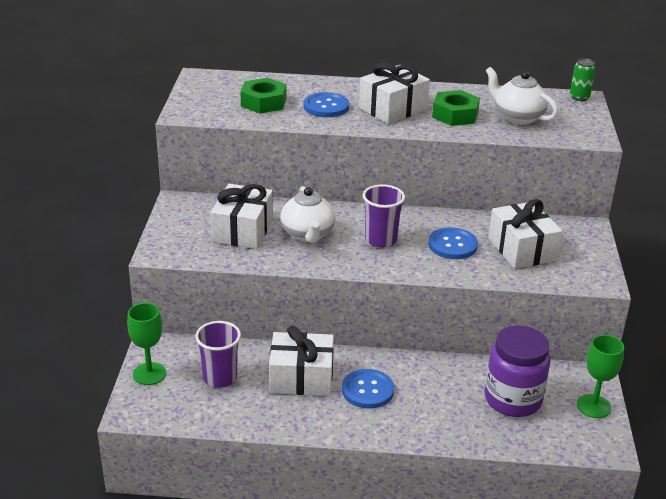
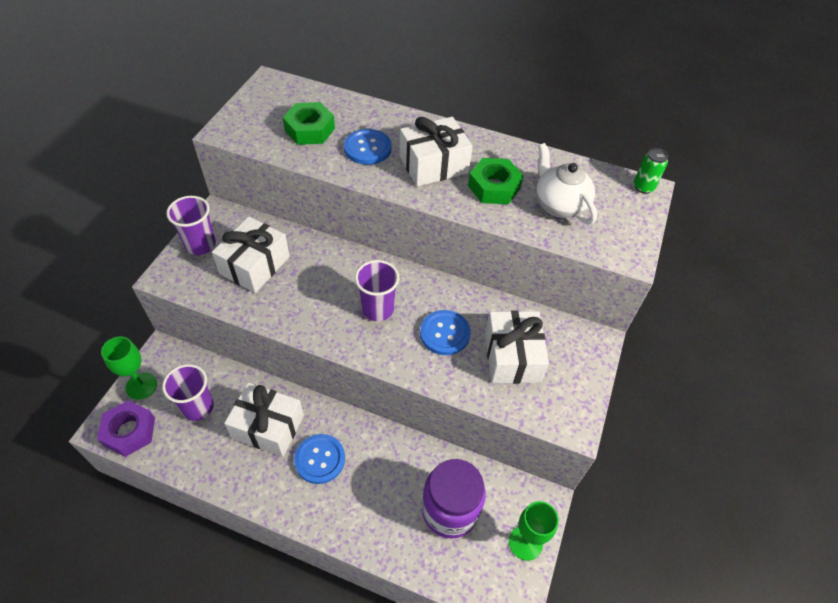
camera: 15 degrees right, 20 degrees up
white teapot [280,186,336,243] -> none
none -> purple nut [97,400,155,457]
none -> purple cup [166,196,216,255]

